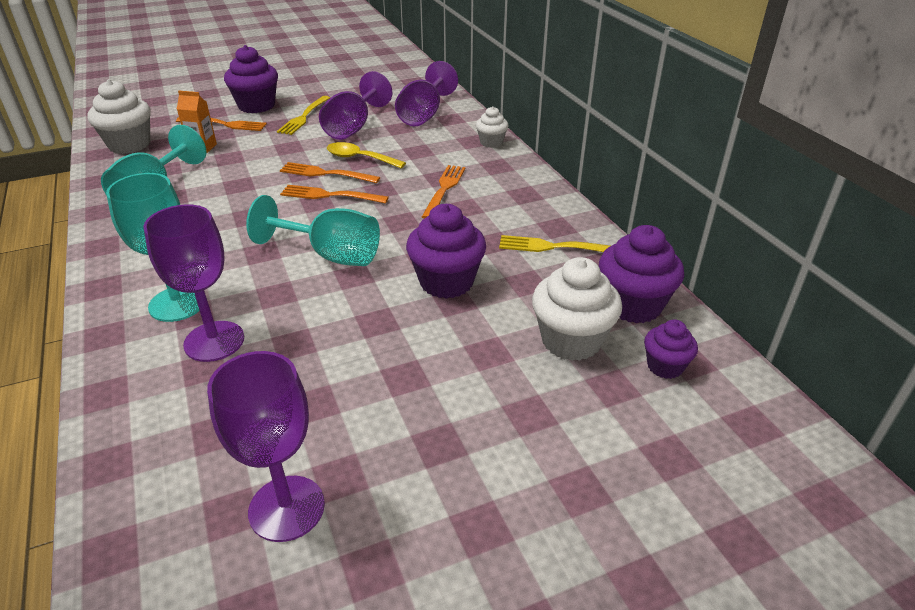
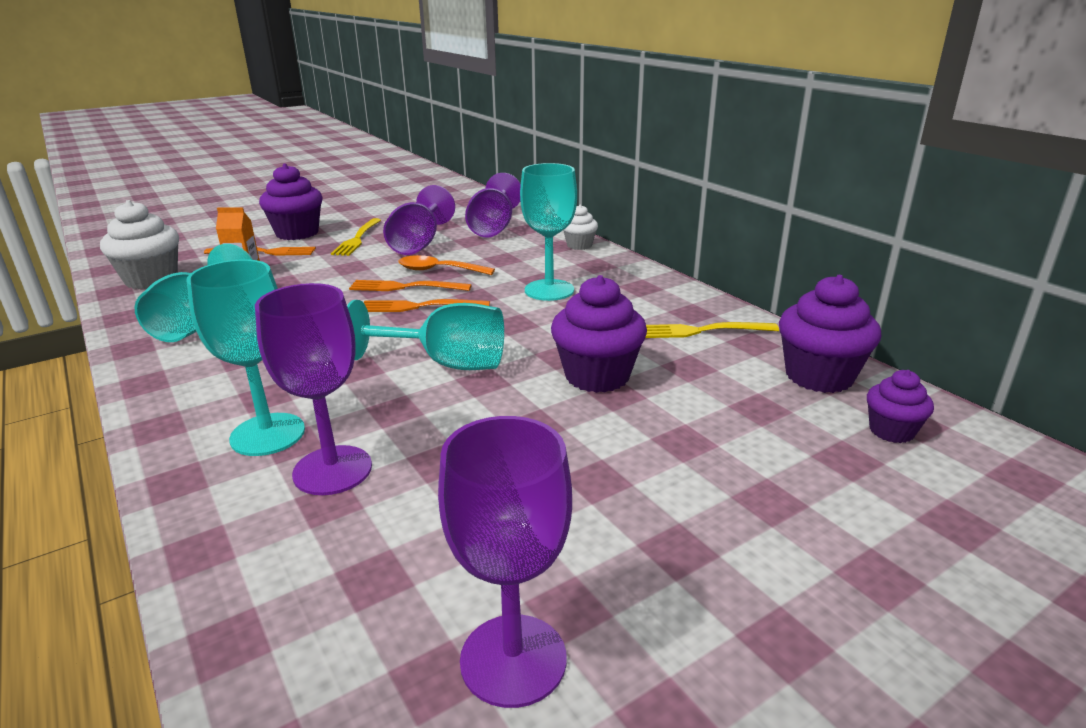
camera: 10 degrees left, 10 degrees down
yellow spoon [327,142,406,168] -> orange spoon [398,255,495,275]
orange fork [422,165,465,219] -> turquoise goblet [520,163,577,301]
white cupcake [532,257,622,361] -> none

